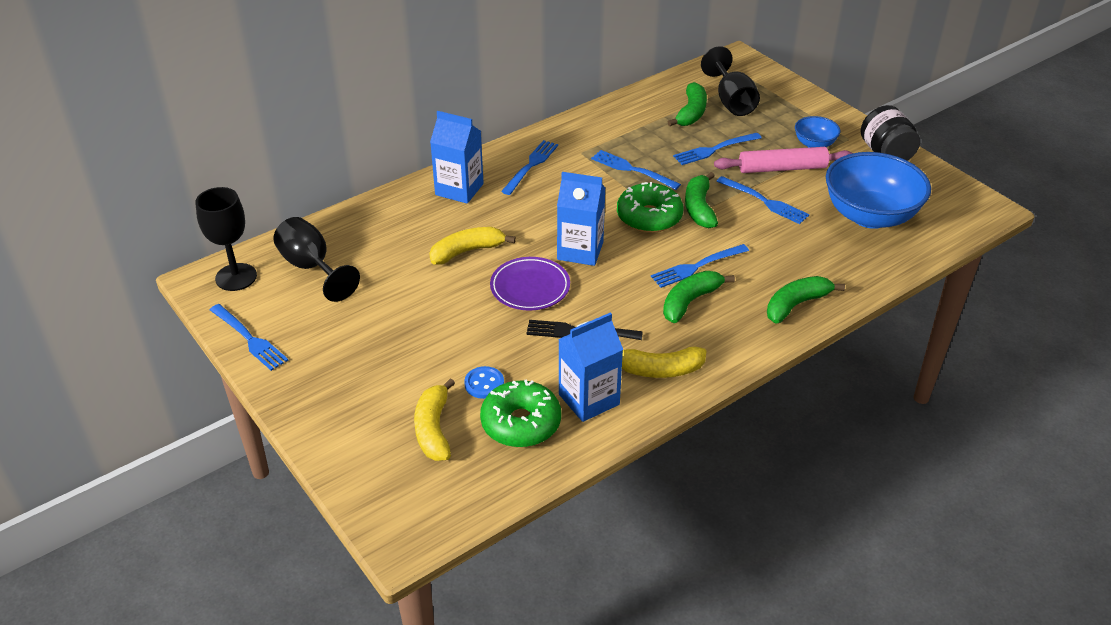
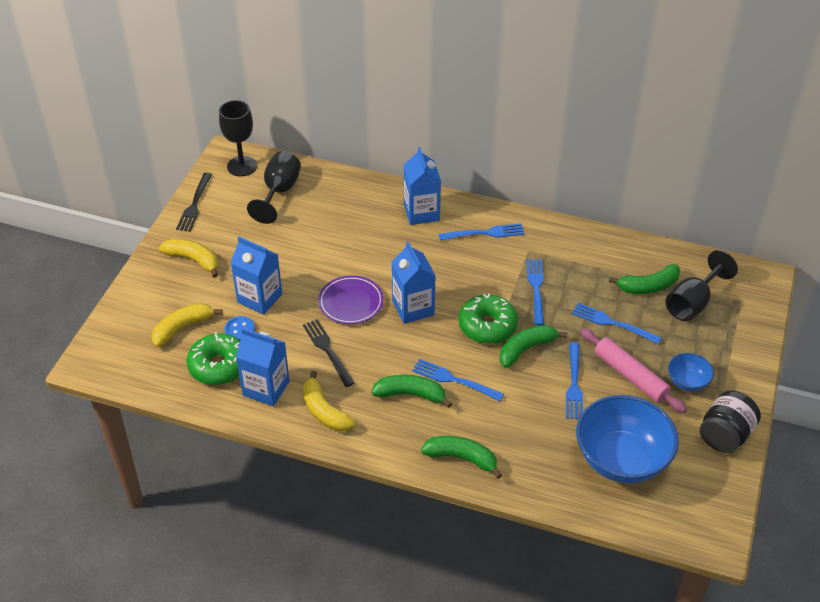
camera: 55 degrees right, 5 degrees up
blue fork [210,304,288,371] -> black fork [176,173,212,232]
yellow banana [429,227,516,265] -> yellow banana moved to [159,239,218,278]
none -> blue carton [231,236,282,315]

